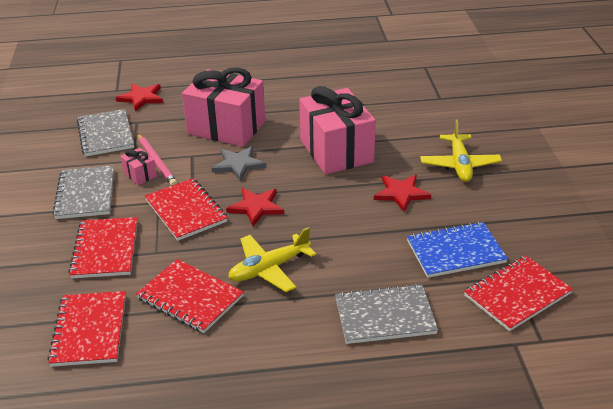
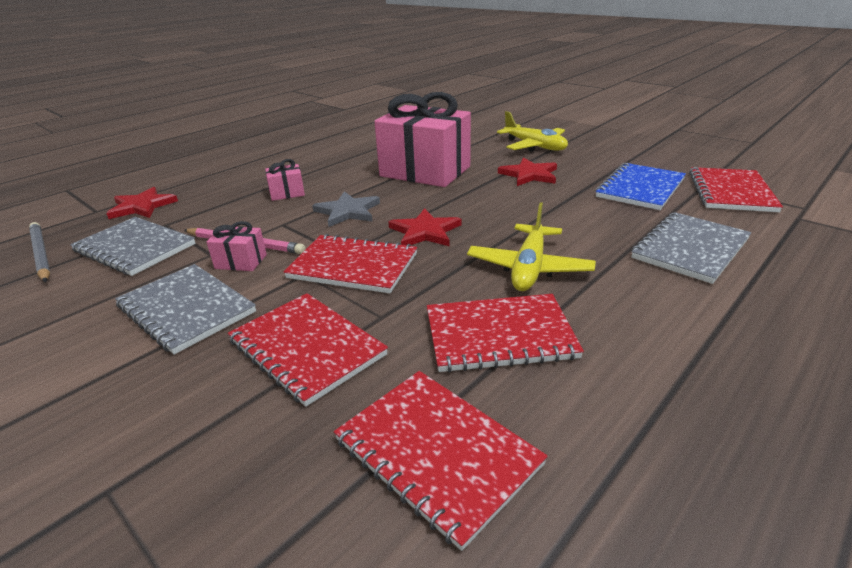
camera: 40 degrees left, 5 degrees down
pink gift [182,67,265,147] -> pink gift [265,159,305,201], size x0.41
none -> grey pencil [29,222,50,282]

